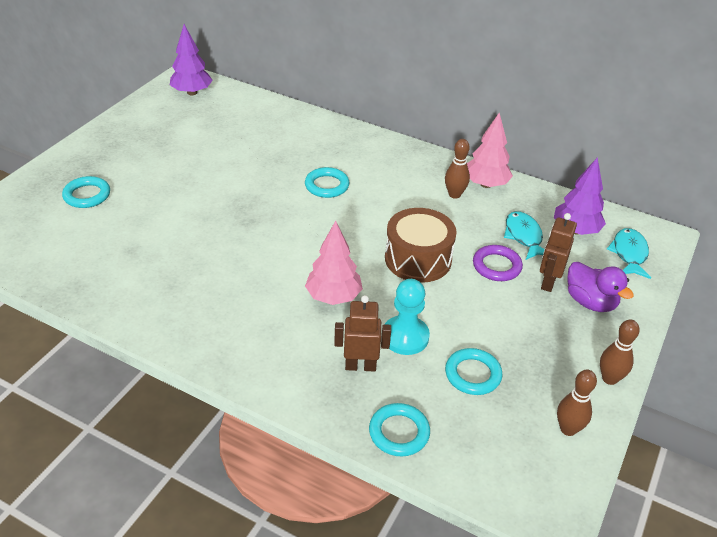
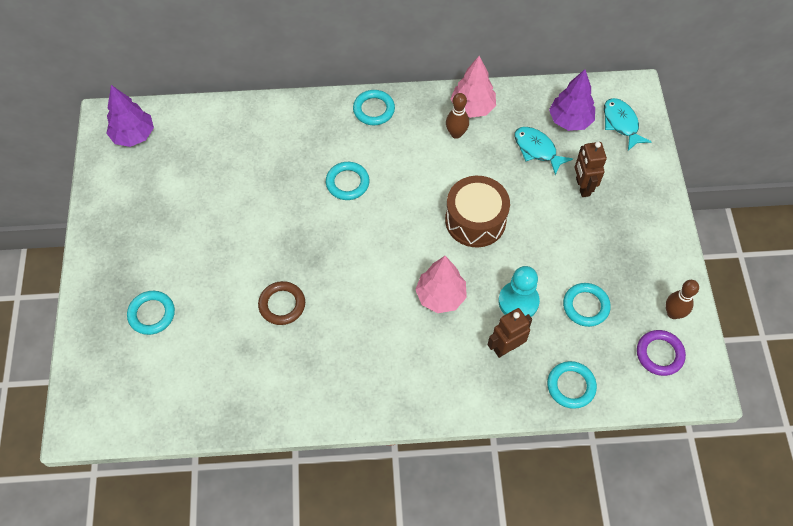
camera: 30 degrees left, 20 degrees up
purple ring [473,245,523,281] -> purple ring moved to [637,330,686,376]
purple duck [568,262,634,312] -> none
brown bowling pin [600,319,640,385] -> none
none -> brown ring [258,281,305,325]
none -> turquoise ring [353,90,395,125]

